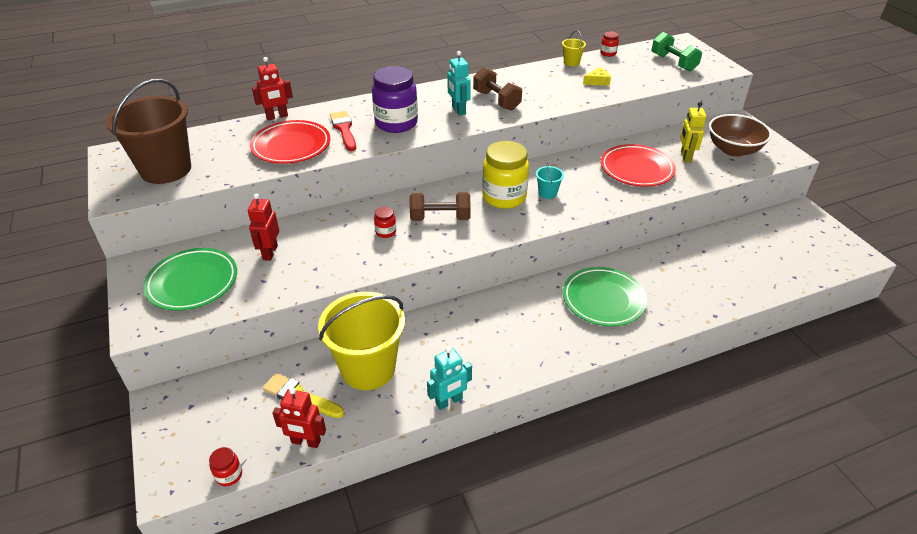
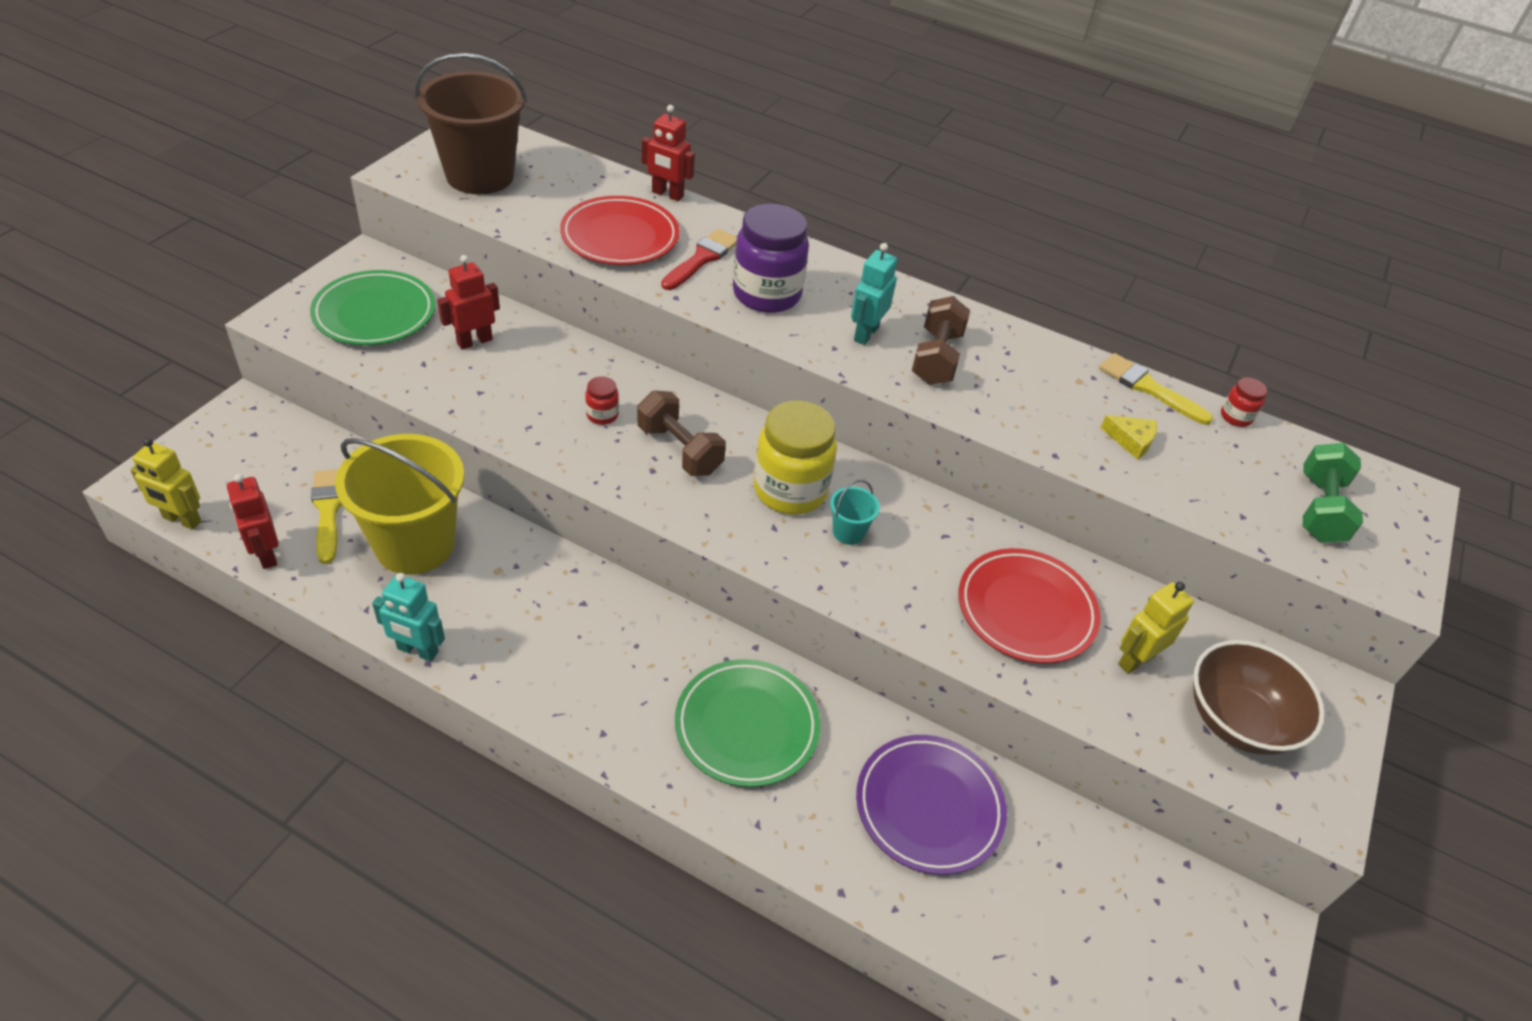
camera: 45 degrees right, 5 degrees up
red jar [209,447,242,486] -> yellow robot [130,438,202,530]
yellow bucket [562,31,586,66] -> yellow brush [1099,353,1213,425]
none -> purple plate [856,735,1007,875]

